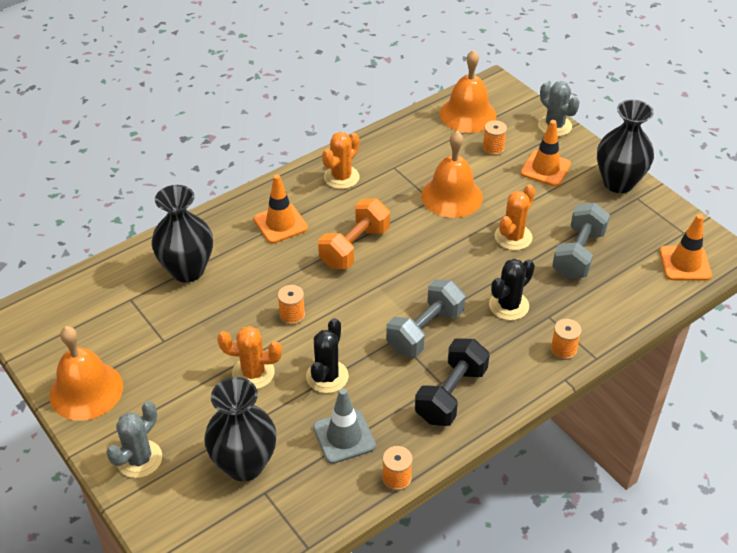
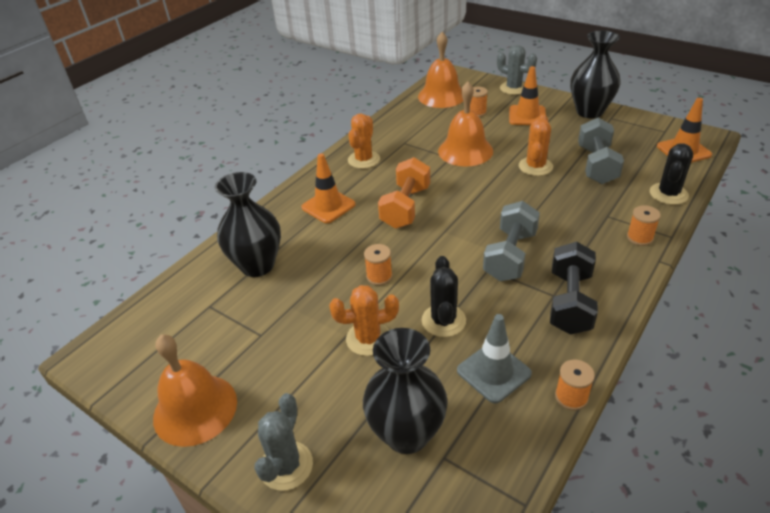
camera: 15 degrees left, 5 degrees down
black cactus [489,259,535,320] -> black cactus moved to [650,143,693,205]

